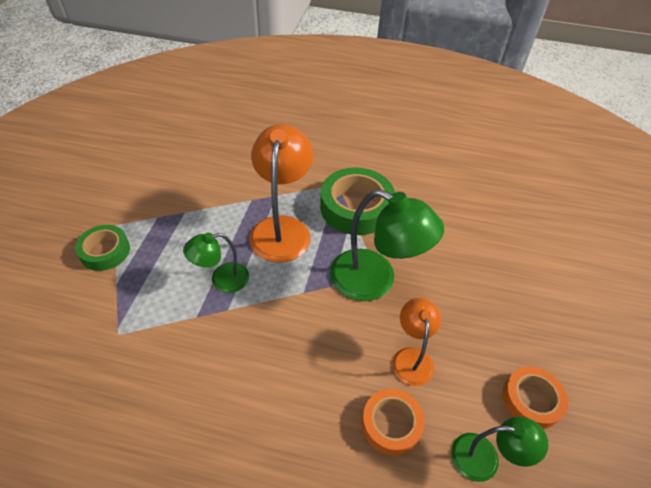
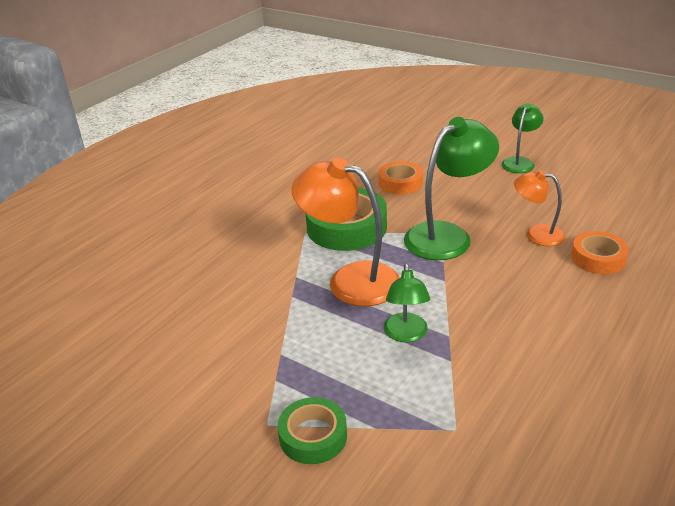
camera: 65 degrees left, 15 degrees down
green lamp [451,417,548,482] -> green lamp moved to [502,103,544,173]
orange tape [503,367,568,429] -> orange tape moved to [379,161,423,194]

